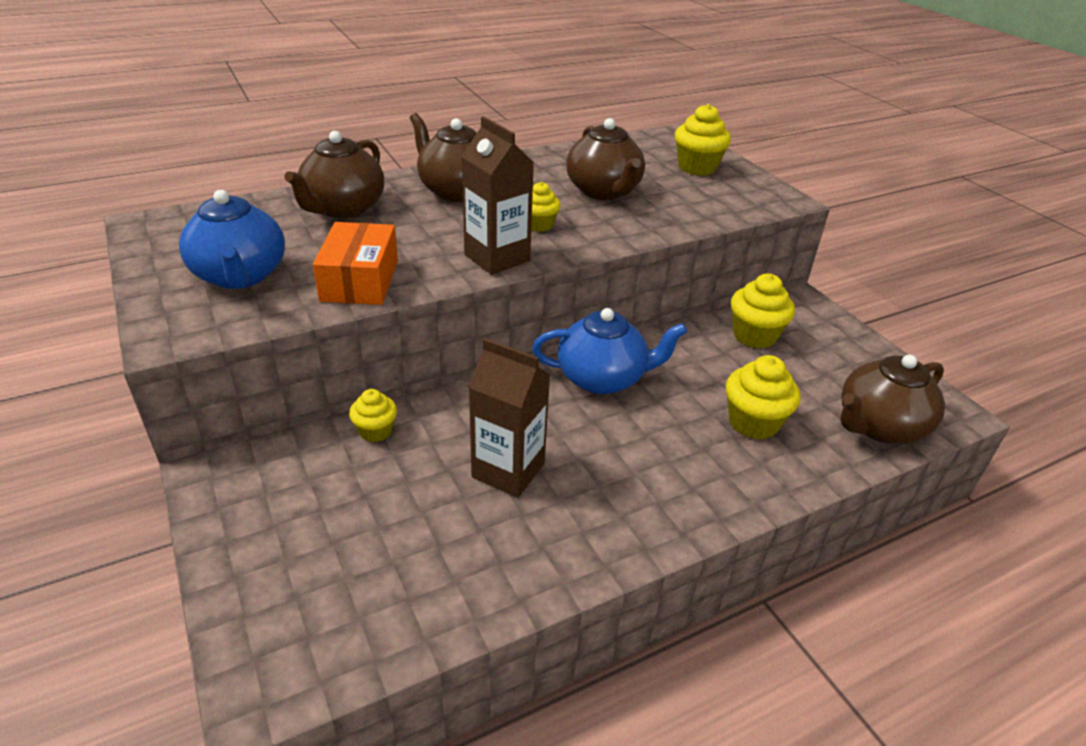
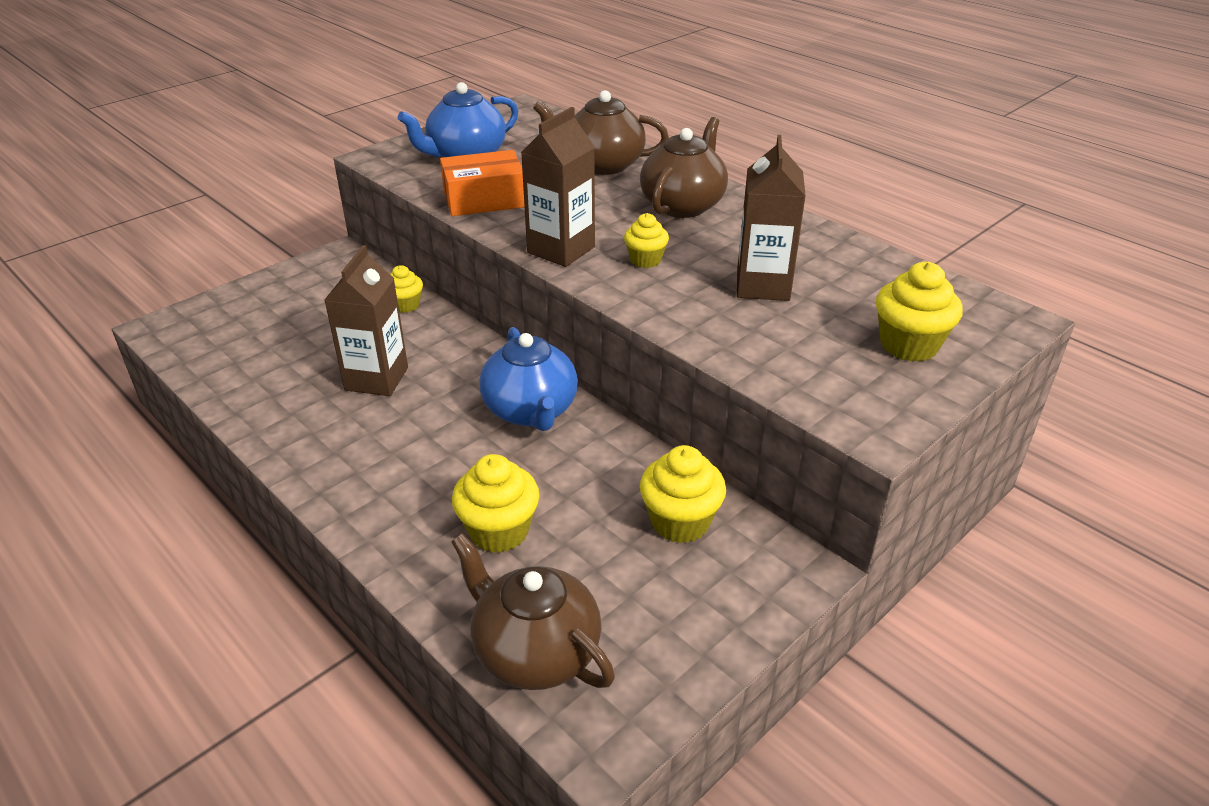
camera: 75 degrees right, 0 degrees up
brown teapot [566,118,645,200] -> brown carton [737,135,806,301]

